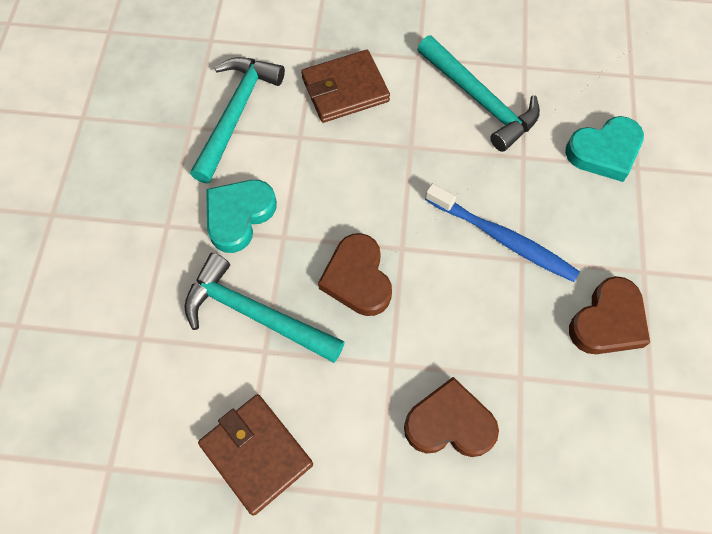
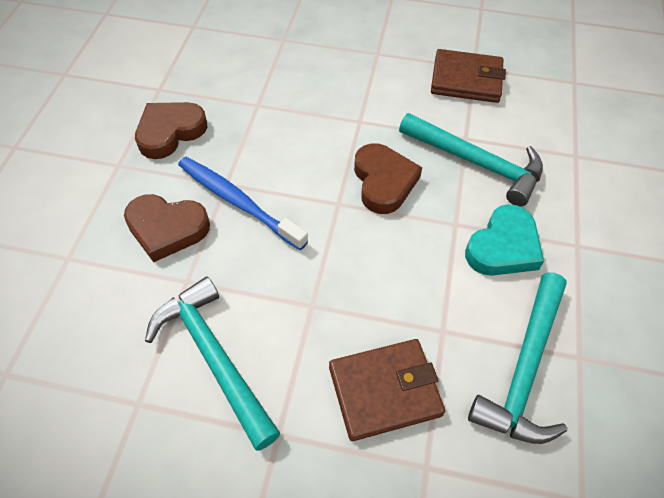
camera: 175 degrees left, 10 degrees down
brown wallet [198,394,313,516] -> brown wallet turned 45 degrees counterclockwise [431,49,506,103]
brown heart [404,377,499,457] -> brown heart moved to [124,194,210,262]
turquoise heart [565,116,644,182] -> none

